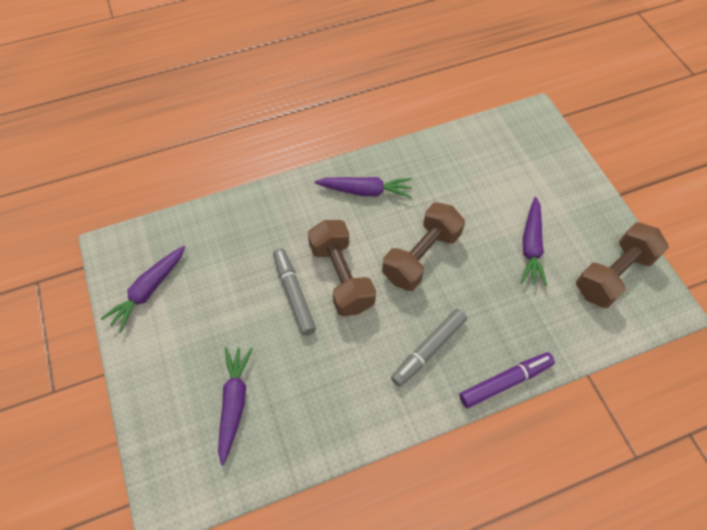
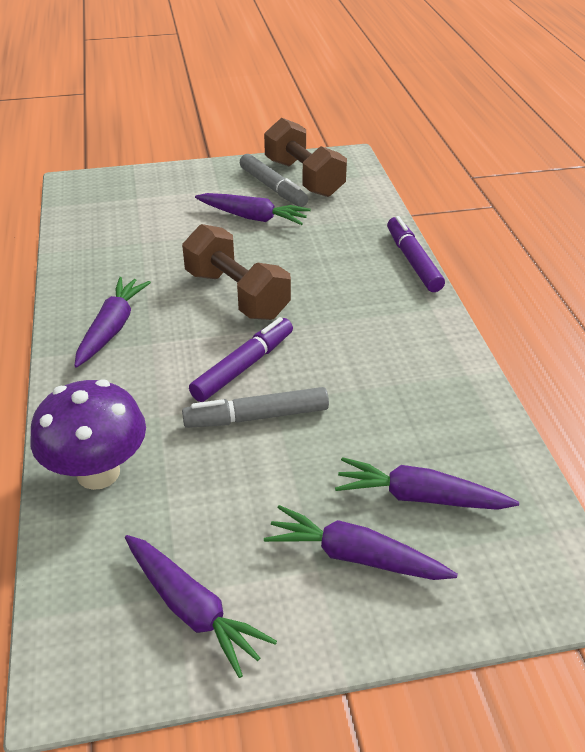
camera: 80 degrees left, 20 degrees down
brown dumbbell [308,220,376,316] -> purple marker [189,317,293,402]
grey marker [391,309,467,387] -> grey marker moved to [240,154,308,207]
none -> purple mushroom [30,379,146,490]
none -> purple carrot [264,505,458,580]

